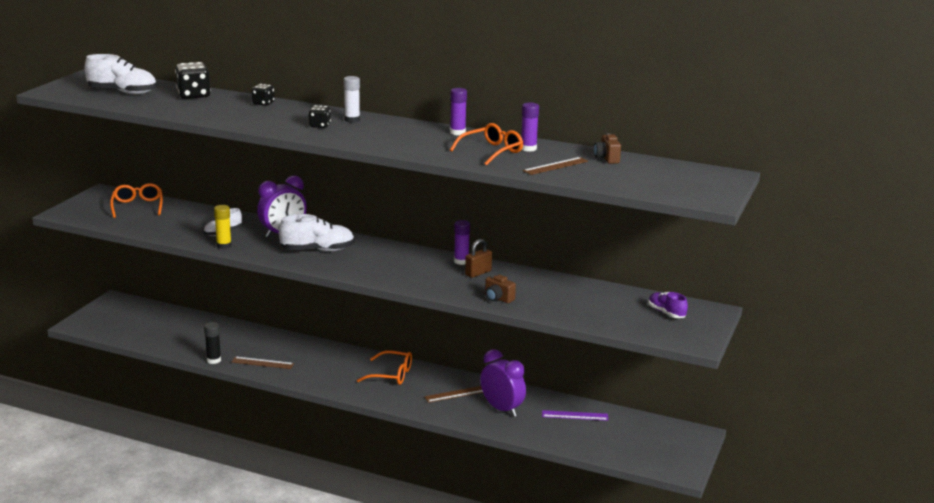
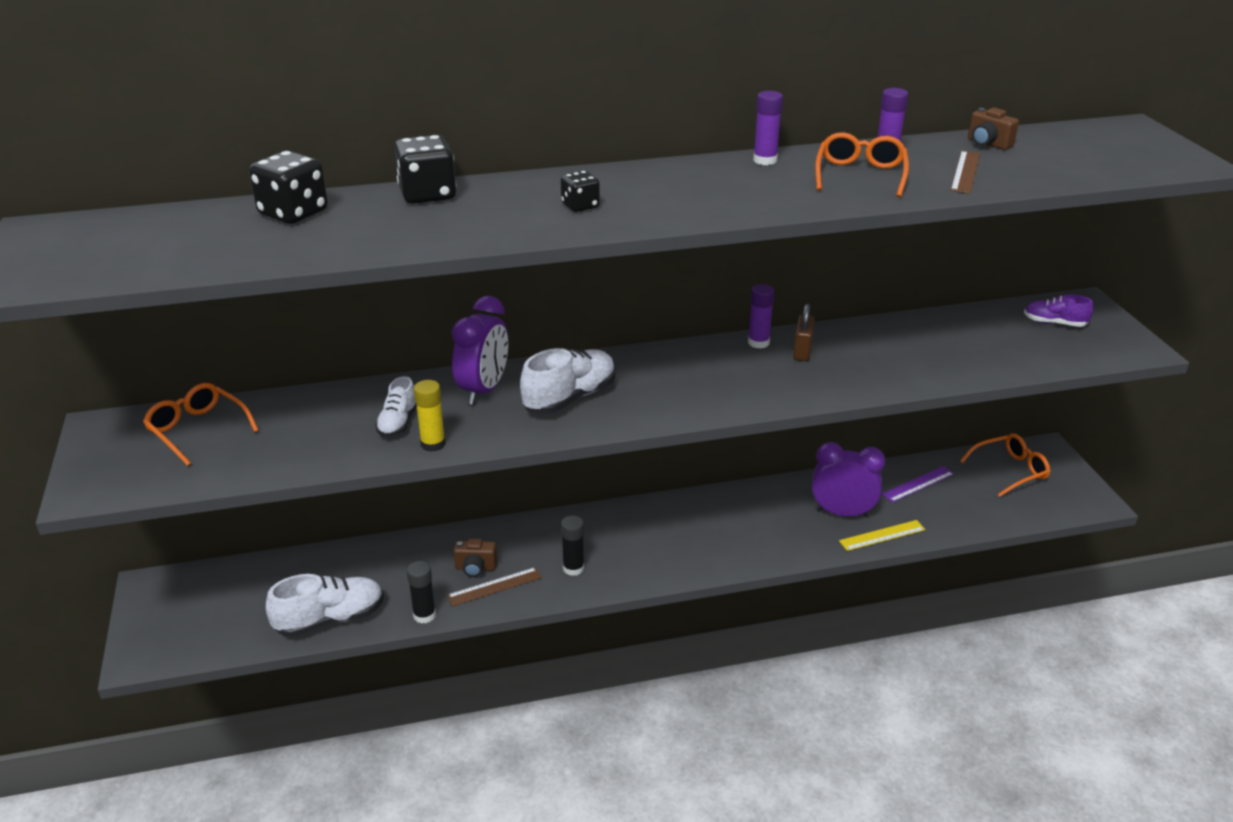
camera: 35 degrees left, 10 degrees up
white shoe [85,54,156,95] -> white shoe moved to [266,574,384,637]
black dice [252,84,275,106] -> black dice [394,135,457,204], size x1.73
white glue stick [344,76,360,123] -> none
orange glasses [357,351,412,385] -> orange glasses moved to [960,433,1050,497]
brown ruler [424,386,483,403] -> none
brown camera [485,274,516,303] -> brown camera moved to [454,538,497,577]
none -> black glue stick [561,516,584,576]
none -> yellow ruler [839,520,925,551]

